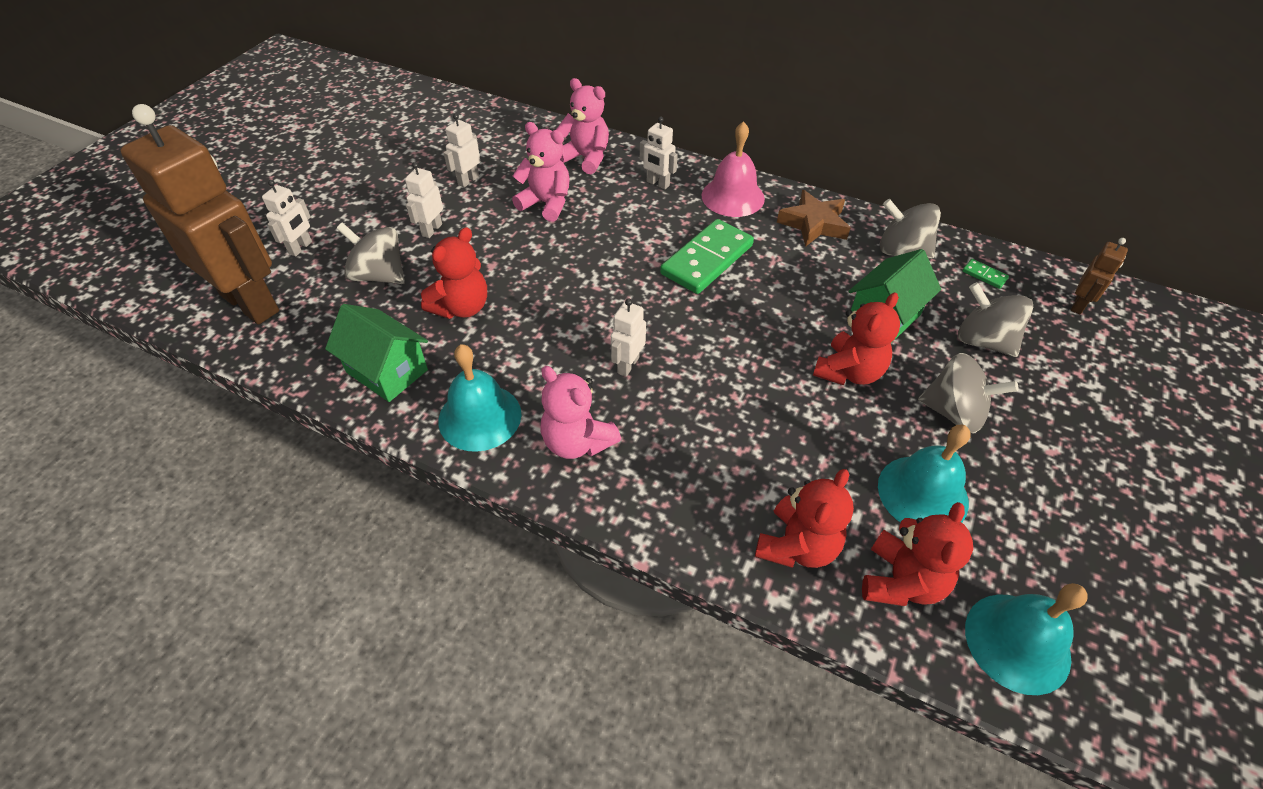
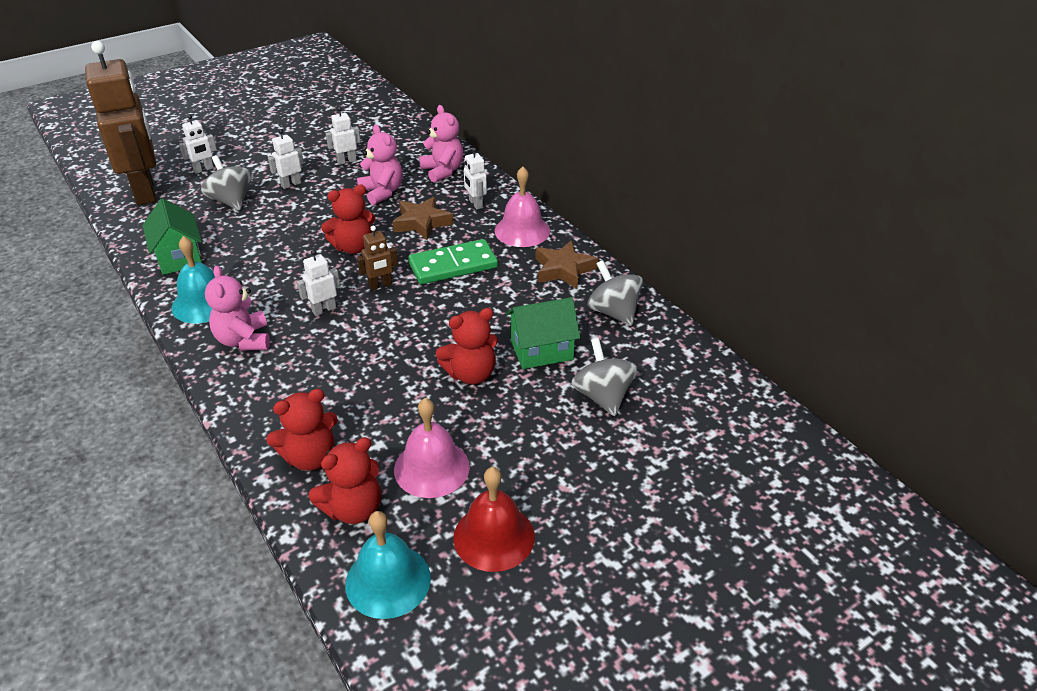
camera: 30 degrees right, 10 degrees down
red teddy bear [421,227,487,319] -> red teddy bear moved to [321,185,376,254]
turquoise bell [878,425,971,523] -> pink bell [394,398,470,498]
grey spinning top [918,353,1018,433] -> none
green domino [962,259,1009,289] -> none
brown robot [1071,238,1128,314] -> brown robot moved to [357,226,398,290]
none -> brown star [393,197,453,240]
none -> red bell [453,467,535,572]

